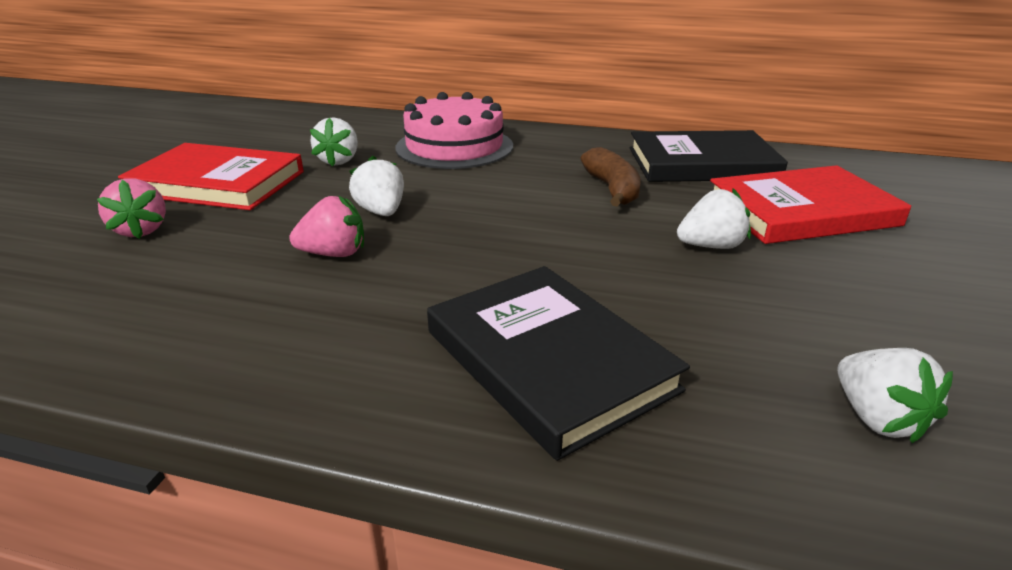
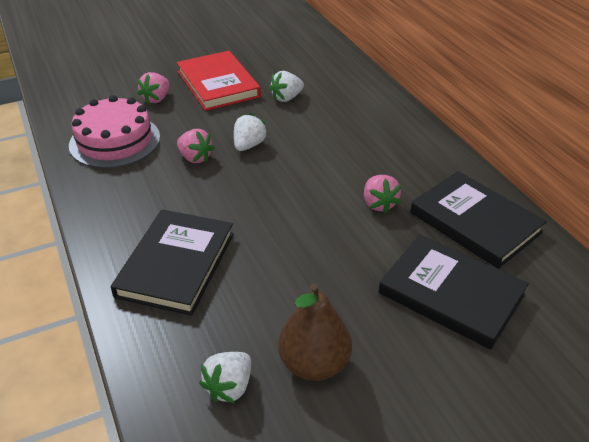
camera: 50 degrees right, 10 degrees up
pink cake [395,92,513,169] -> pink cake moved to [69,95,160,168]
brown banana [580,147,641,207] -> pink strawberry [364,175,401,214]
white strawberry [677,188,751,249] -> none
red book [710,165,911,244] -> black book [379,235,529,349]
none -> brown pear [278,283,352,381]

